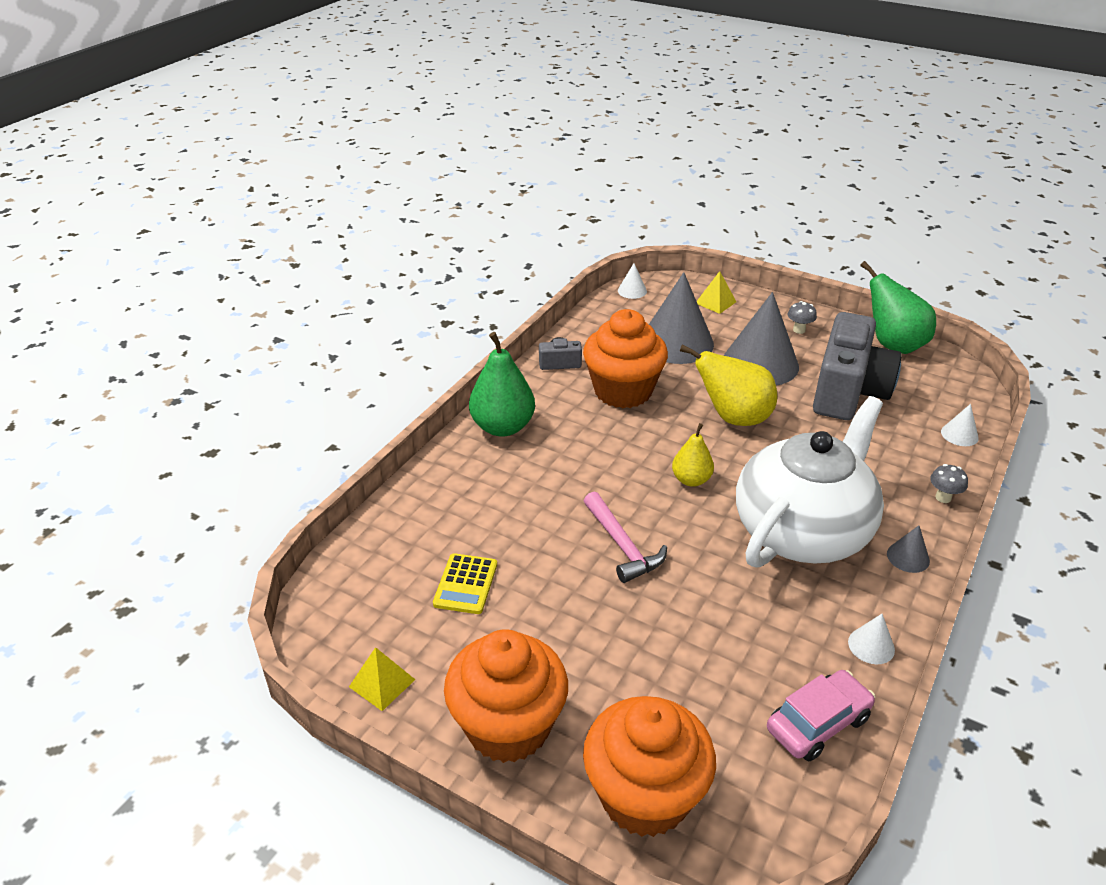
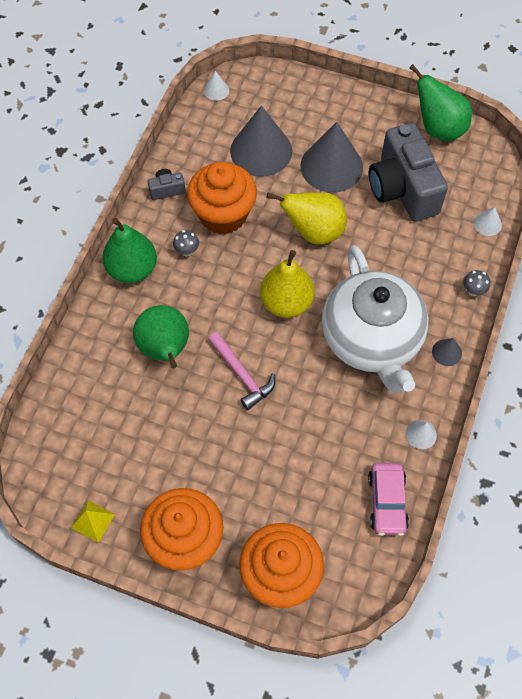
camera: 10 degrees left, 25 degrees up
yellow calculator [433,553,497,614] -> none
yellow pear [672,423,714,487] -> yellow pear [260,250,315,318], size x1.69
yellow pyramid [697,271,736,314] -> none
white teapot [736,396,884,568] -> white teapot turned 135 degrees clockwise [322,245,428,393]
pink car [767,670,875,761] -> pink car turned 135 degrees clockwise [368,463,409,536]
grey mushroom [788,301,817,334] -> grey mushroom moved to [173,230,199,257]
grey camera [813,312,902,420] -> grey camera turned 150 degrees clockwise [369,123,448,221]
none -> green pear [133,305,189,368]

